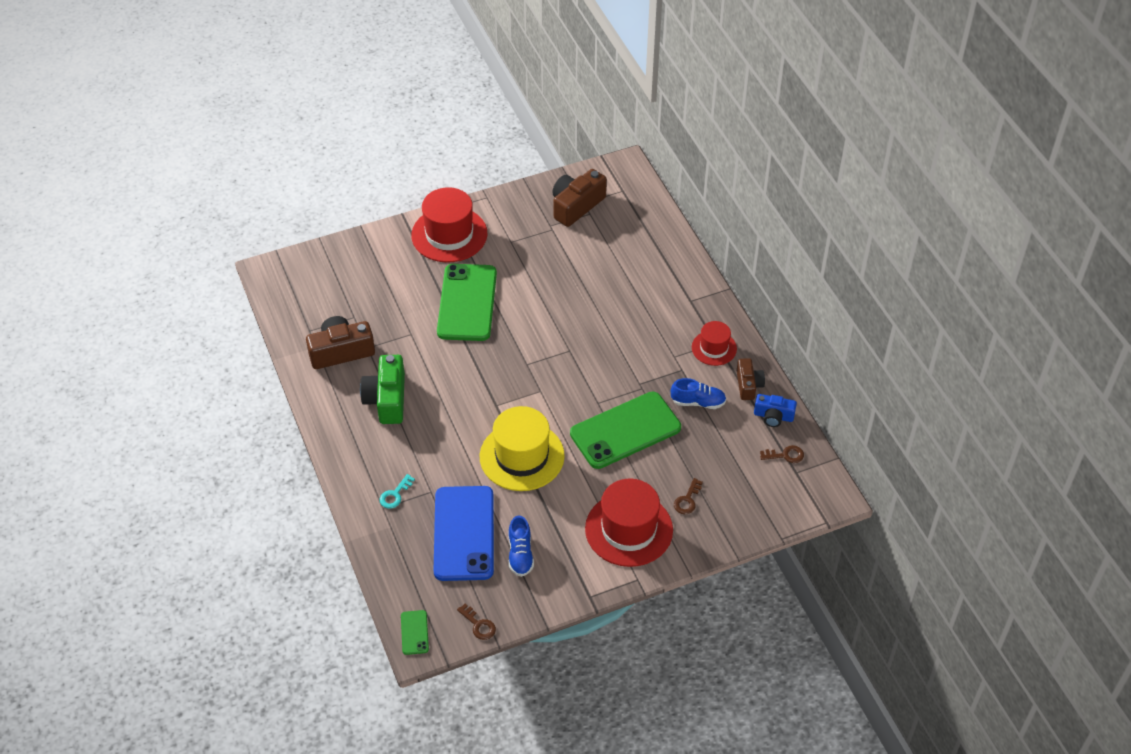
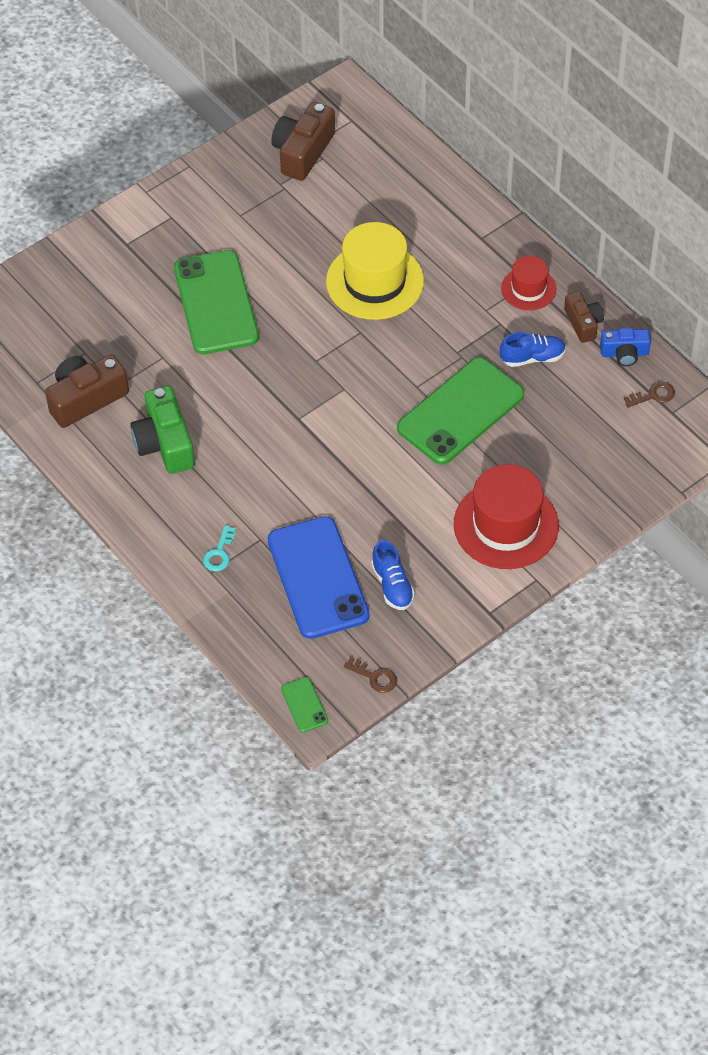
camera: 15 degrees left, 5 degrees up
red hat [411,187,487,263] -> none
yellow hat [480,406,565,491] -> yellow hat moved to [326,222,424,320]
brown key [674,478,703,514] -> none

